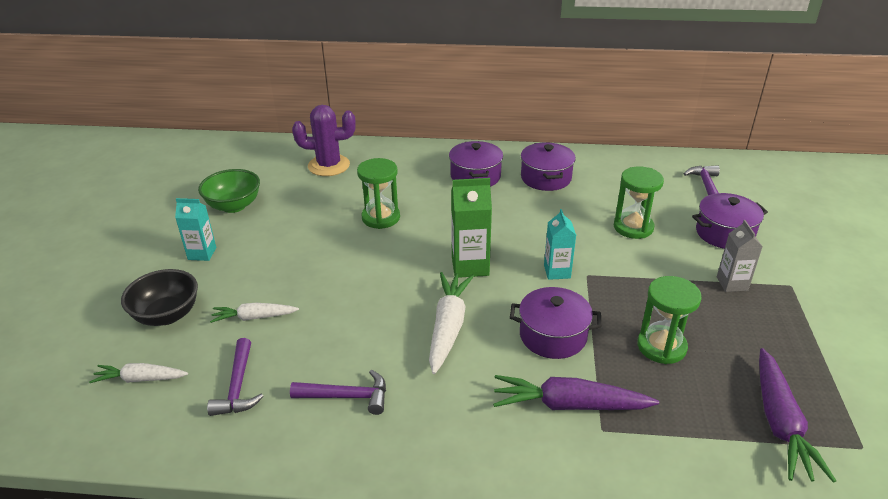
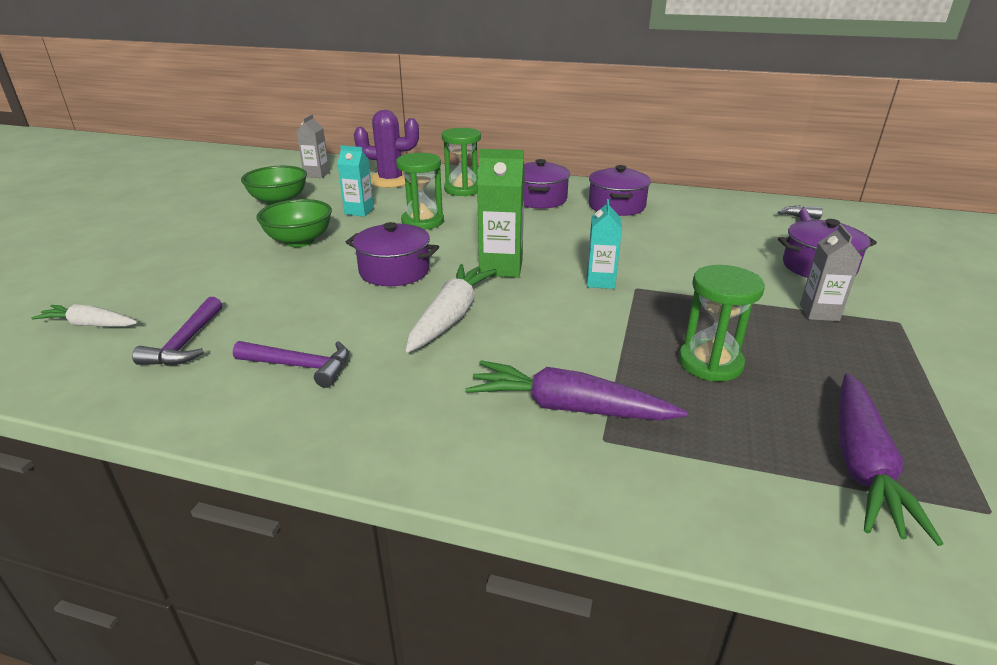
camera: 10 degrees right, 5 degrees down
black bowl [121,269,198,326] -> none
turquoise carton [175,198,216,261] -> turquoise carton moved to [337,145,374,217]
white carrot [210,303,299,323] -> none
purple pot [510,287,601,359] -> purple pot moved to [346,222,439,286]
green hourglass [614,167,664,239] -> green hourglass moved to [442,128,481,196]
none -> green bowl [256,199,332,247]
none -> grey carton [296,114,330,178]

